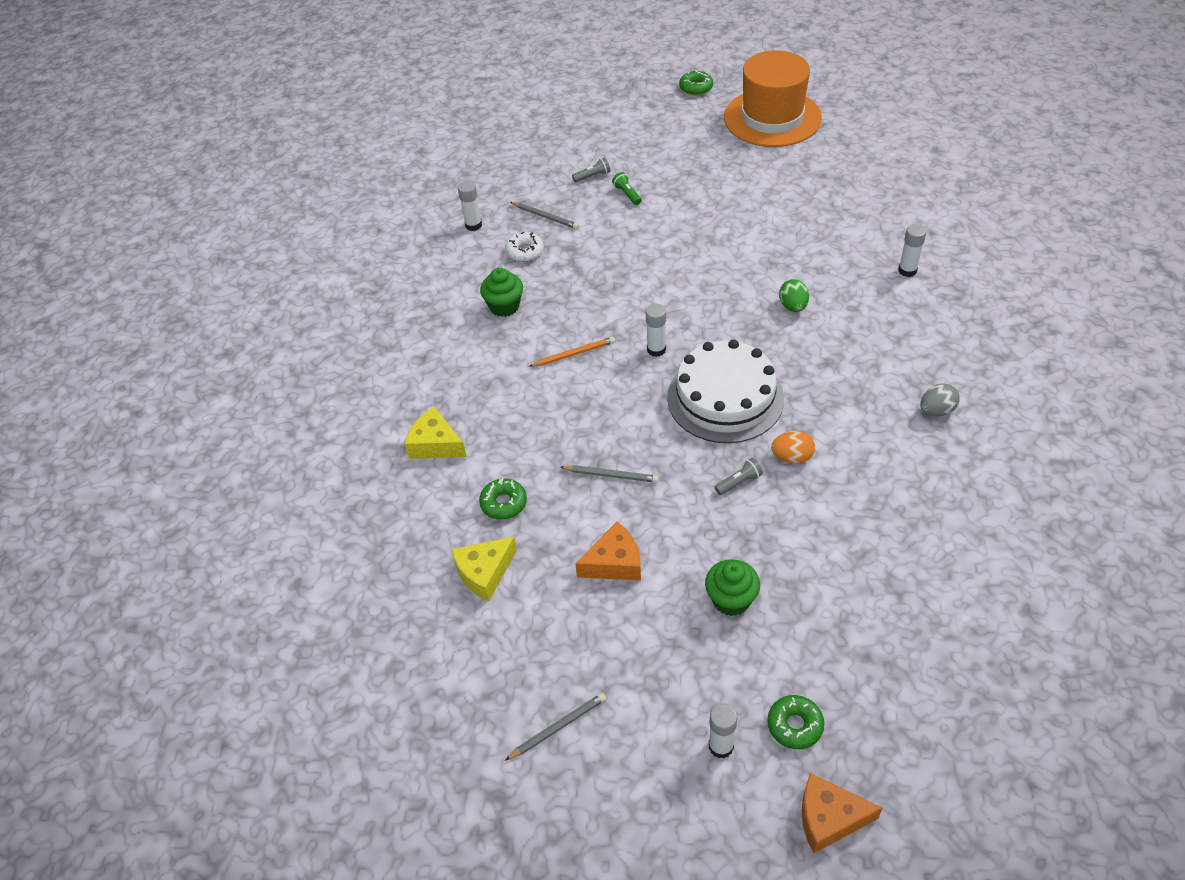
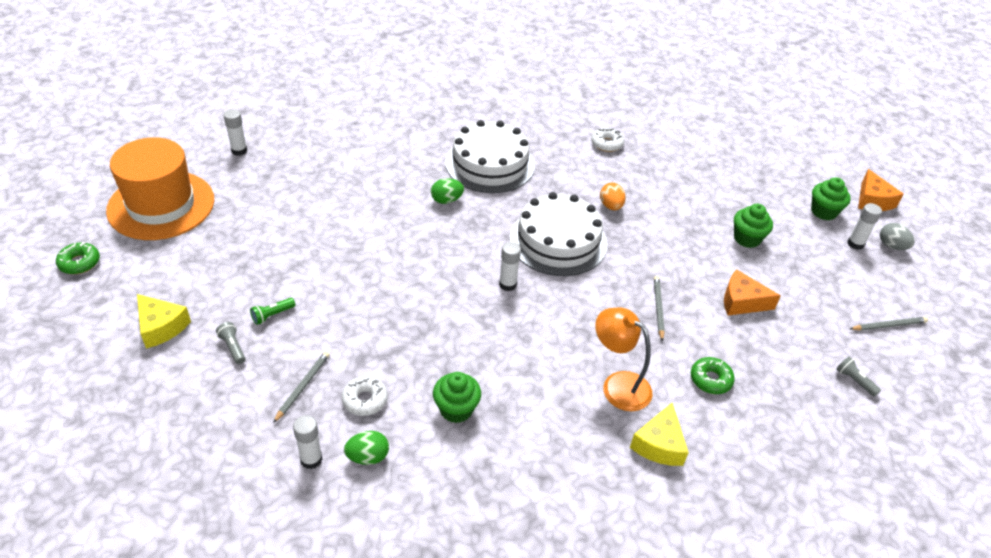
camera: 105 degrees left, 5 degrees down
yellow cheese [451,536,517,601] -> yellow cheese moved to [137,294,191,349]
grey pencil [505,693,606,760] -> grey pencil turned 120 degrees clockwise [850,317,928,331]
orange pencil [529,337,615,367] -> none
orange cheese [575,522,641,581] -> orange cheese turned 45 degrees counterclockwise [724,269,781,315]
grey flashlight [715,458,763,495] -> grey flashlight moved to [836,356,881,397]
green donut [767,695,824,749] -> green cupcake [811,177,851,220]
white glue stick [898,224,926,277] -> white glue stick moved to [224,109,247,156]
grey egg [920,384,960,417] -> grey egg moved to [880,223,915,250]
none -> green egg [344,431,389,465]
none -> white cake [445,120,535,193]
none -> white donut [591,128,624,152]
none -> orange lamp [595,307,653,411]

